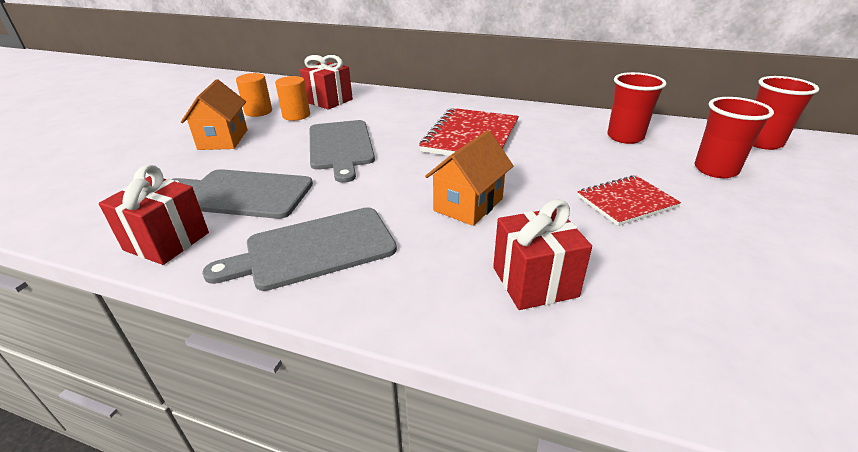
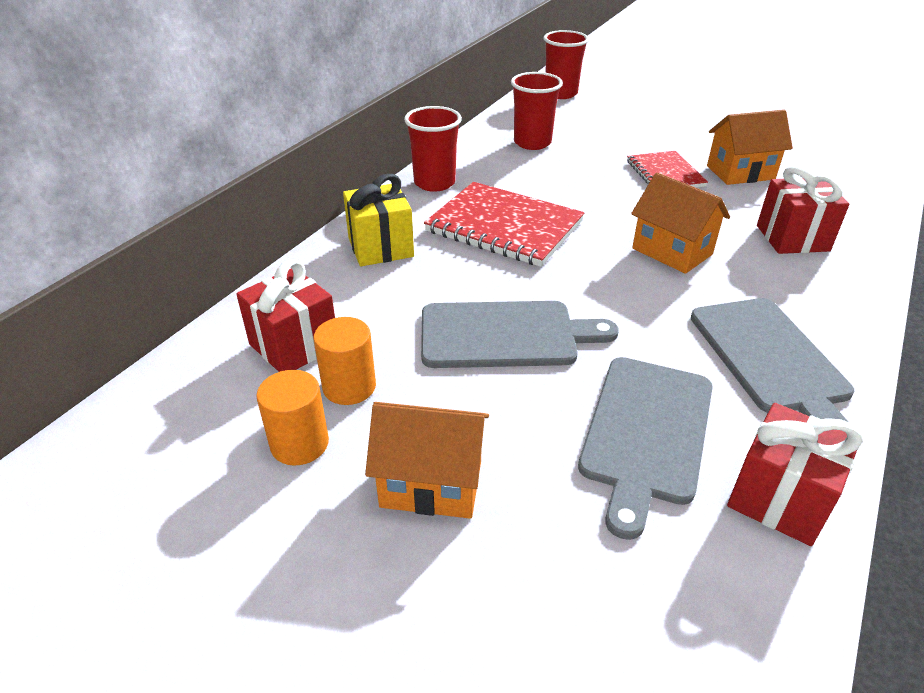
camera: 80 degrees left, 5 degrees up
red cup [694,97,774,178] -> red cup moved to [404,106,462,192]
none -> yellow gift [343,174,414,266]
none -> orange house [707,109,793,185]

